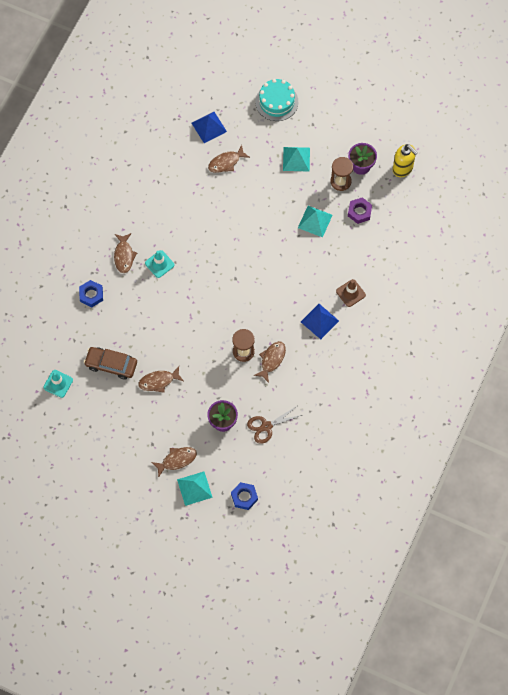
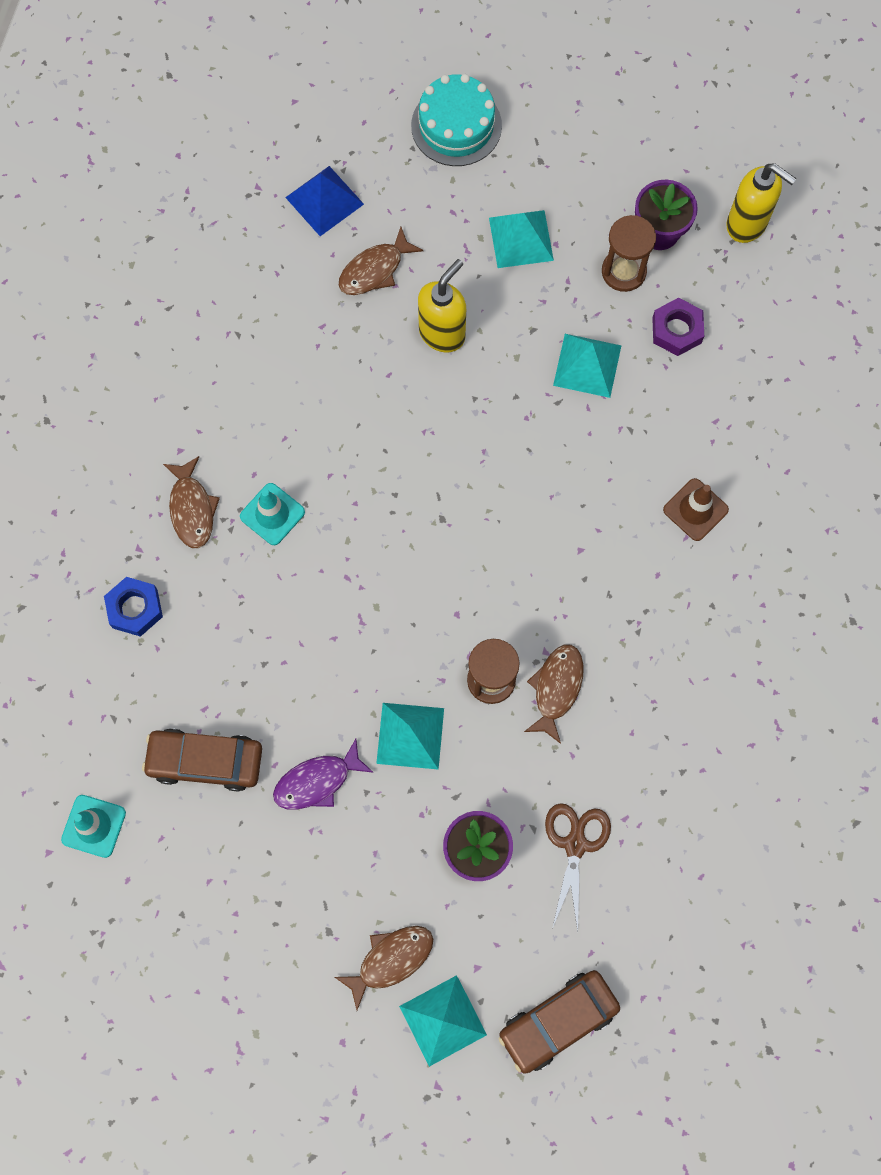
camera: 10 degrees left, 5 degrees up
brown fish [138,366,184,393] -> purple fish [273,739,374,810]
blue nut [231,482,258,510] -> brown car [499,970,620,1074]
brown scissors [247,406,302,444] -> brown scissors turned 135 degrees clockwise [545,803,611,932]
blue pyramid [301,304,339,339] -> none
none -> turquoise pyramid [376,703,444,770]
none -> yellow soap dispenser [418,259,466,352]

